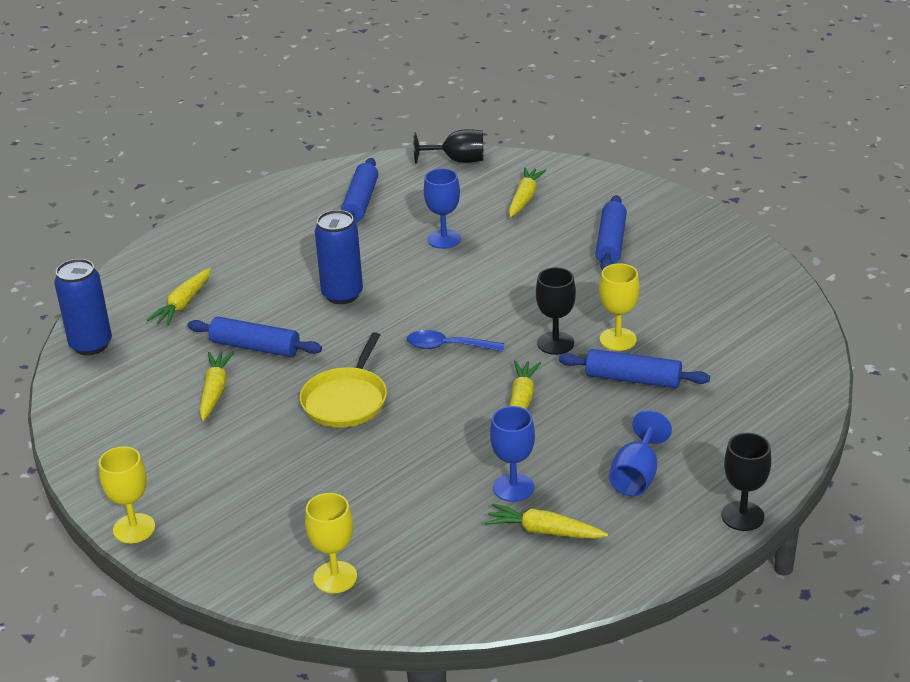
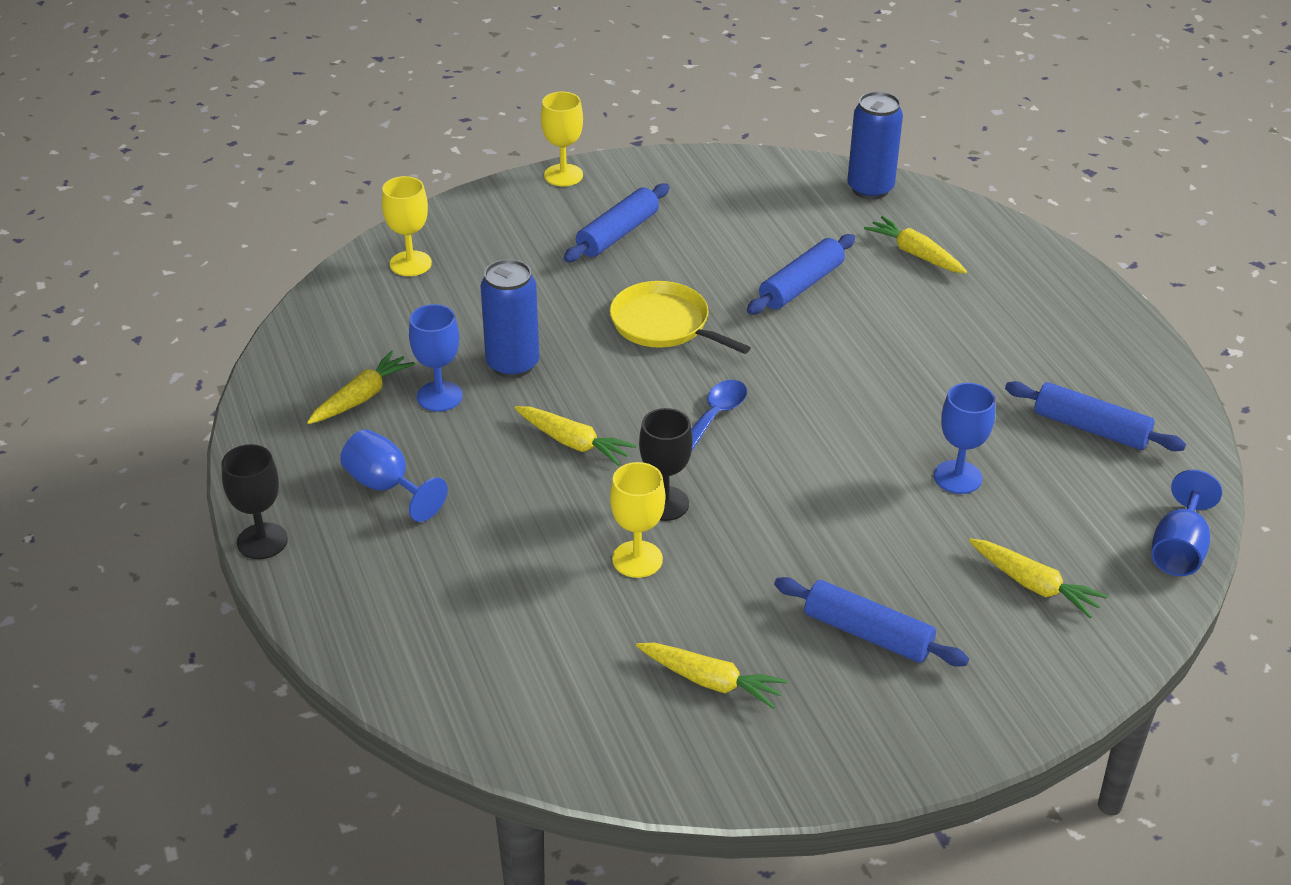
camera: 110 degrees right, 5 degrees up
yellow carrot [199,352,235,421] -> yellow carrot moved to [636,643,787,709]
blue can [315,210,363,304] -> blue can moved to [480,259,539,378]
black goblet [414,129,483,164] -> blue goblet [1151,470,1222,576]
blue rolling pin [559,349,710,388] -> blue rolling pin moved to [564,183,669,262]

